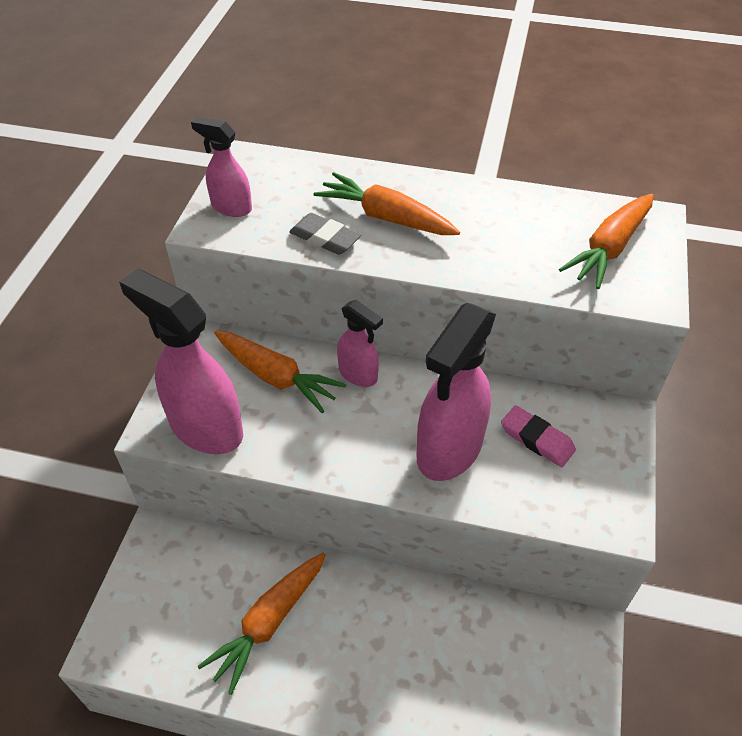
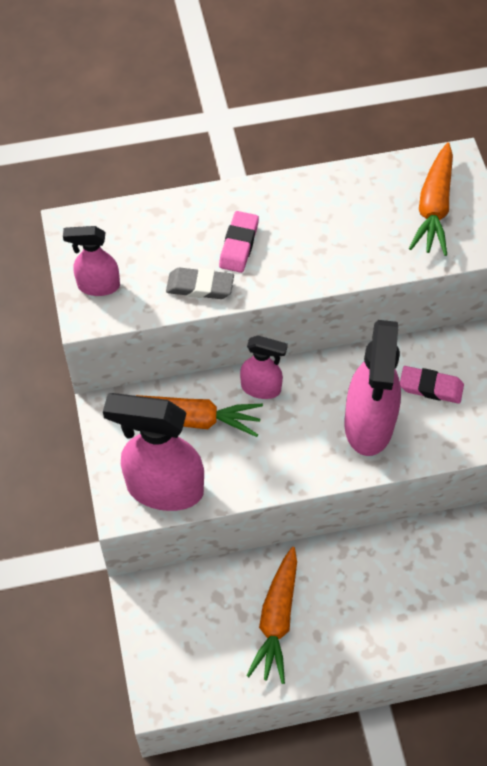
camera: 25 degrees left, 10 degrees up
orange carrot [313,172,460,235] -> pink eraser [219,211,259,273]

